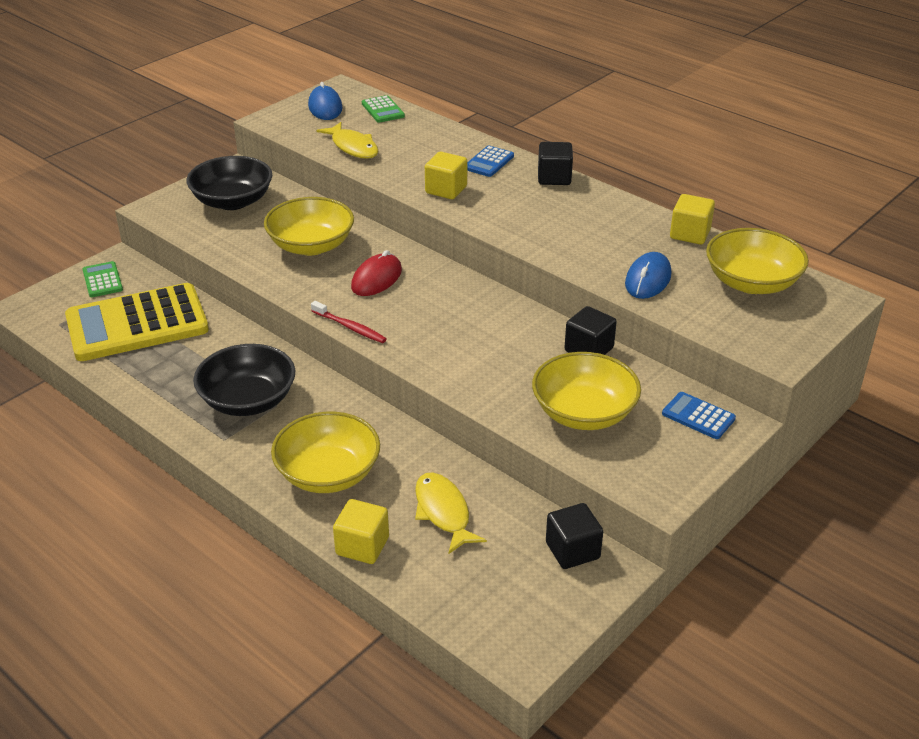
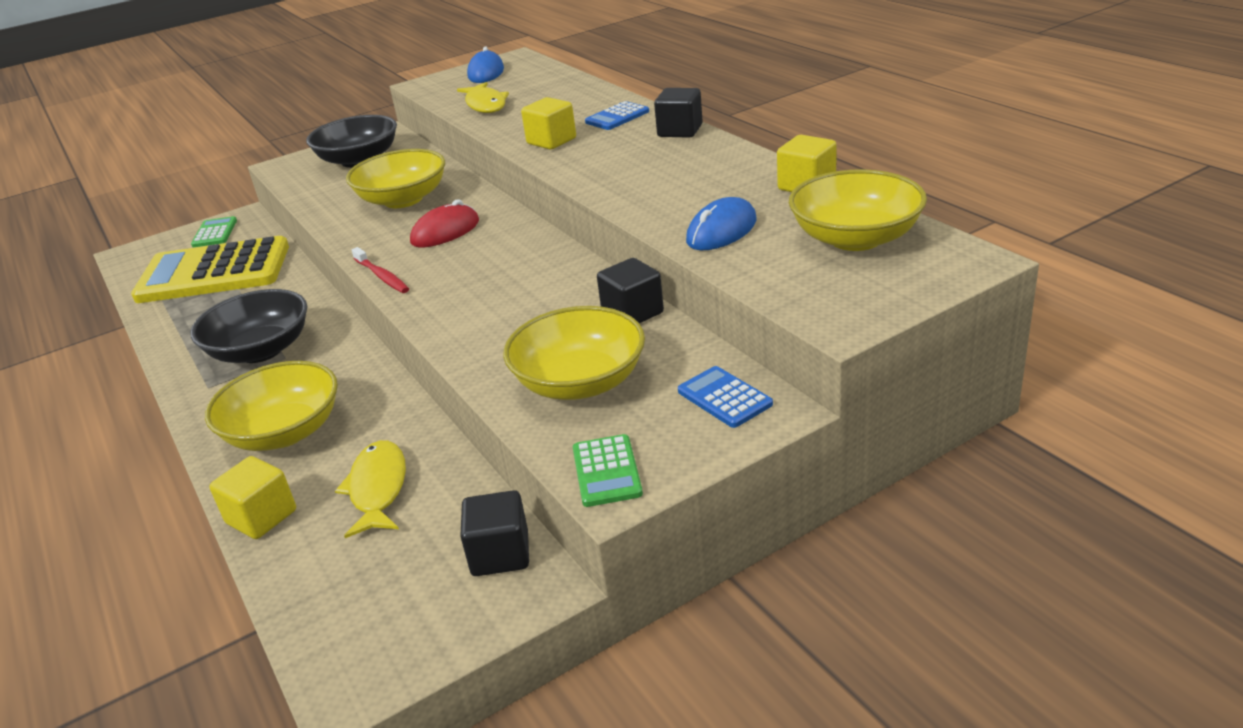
camera: 20 degrees right, 5 degrees down
green calculator [362,95,405,123] -> green calculator moved to [573,434,643,507]

